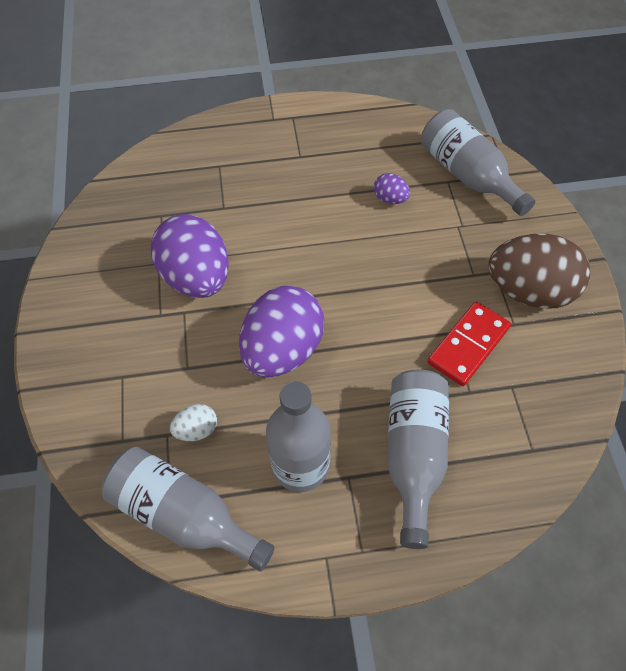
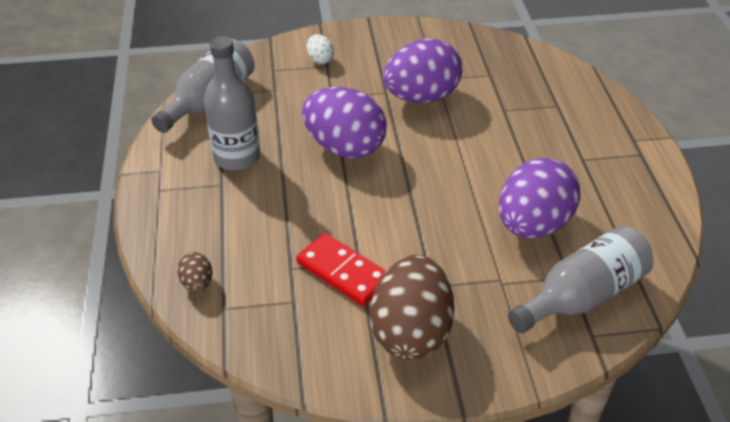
camera: 90 degrees right, 15 degrees down
white egg [170,404,217,441] -> white egg moved to [307,34,334,64]
purple egg [374,173,410,204] -> purple egg [499,158,580,238], size x2.27
grey bottle [387,370,449,549] -> none
none -> brown egg [177,252,212,292]

